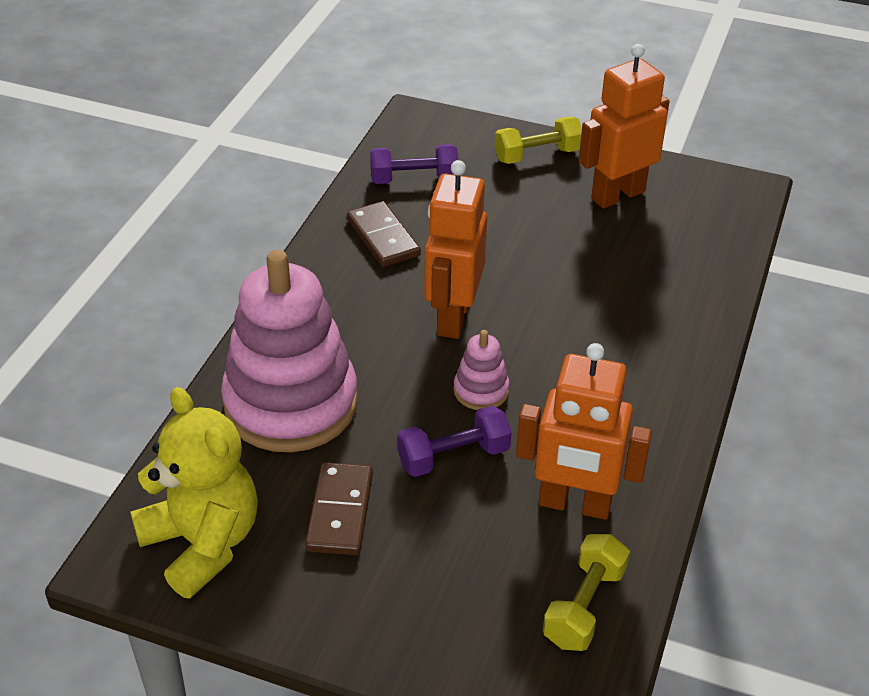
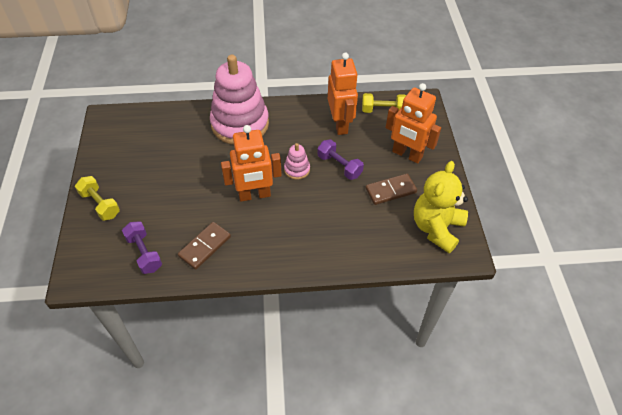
camera: 115 degrees left, 10 degrees up
pink stacking toy [221,250,358,452] -> pink stacking toy moved to [210,55,269,145]
orange robot [579,44,670,209] -> orange robot moved to [386,83,441,164]

